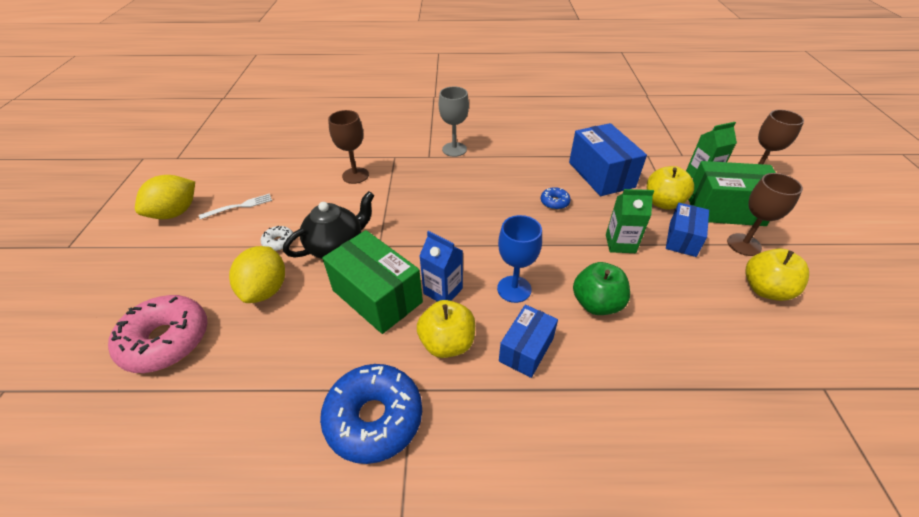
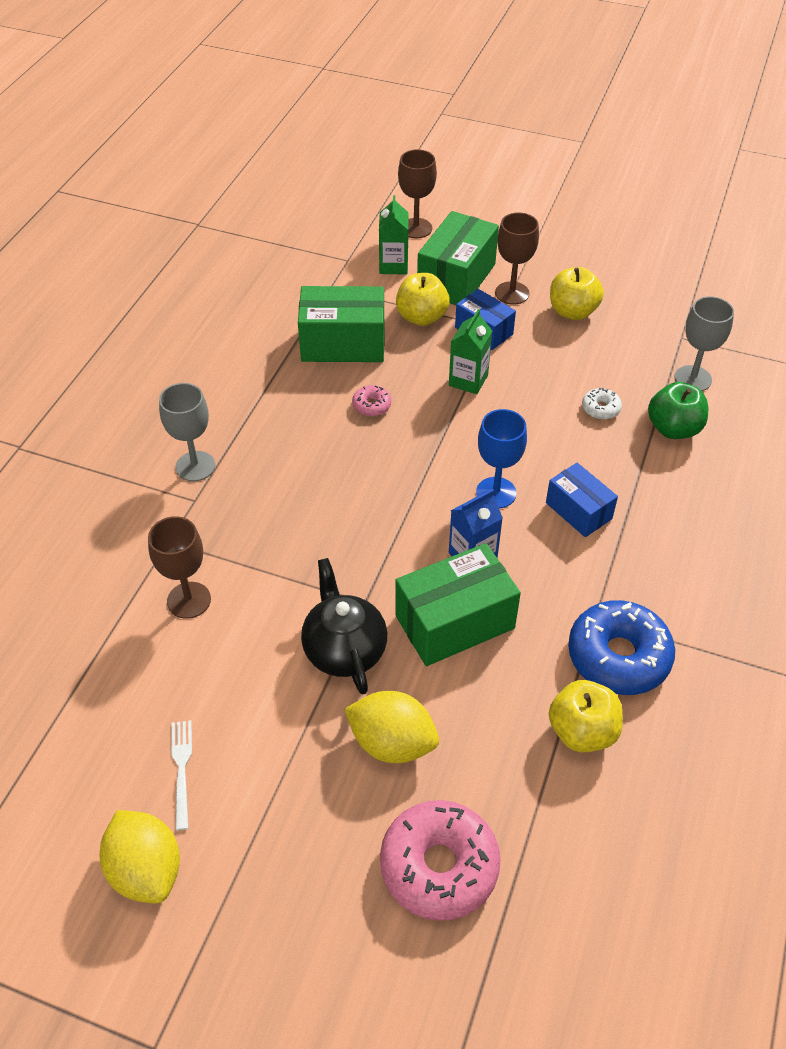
camera: 70 degrees left, 5 degrees up
white donut [261,226,293,251] -> white donut moved to [582,388,622,420]
yellow apple [417,300,475,358] -> yellow apple moved to [549,680,623,753]
blue donut [541,187,571,210] -> pink donut [352,385,391,416]
blue box [569,123,647,196] -> green box [298,286,385,362]
green apple [573,262,630,315] -> green apple moved to [648,382,708,439]
none -> grey goblet [674,296,734,391]

